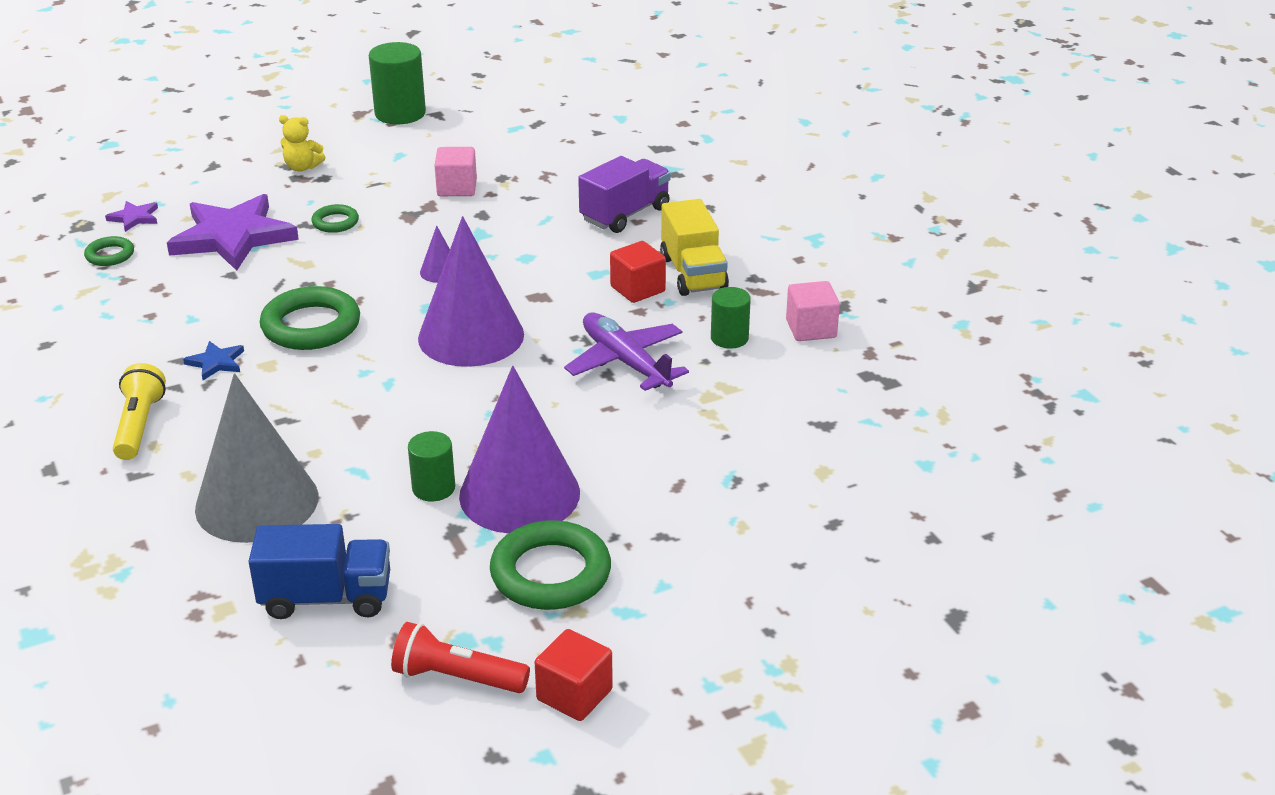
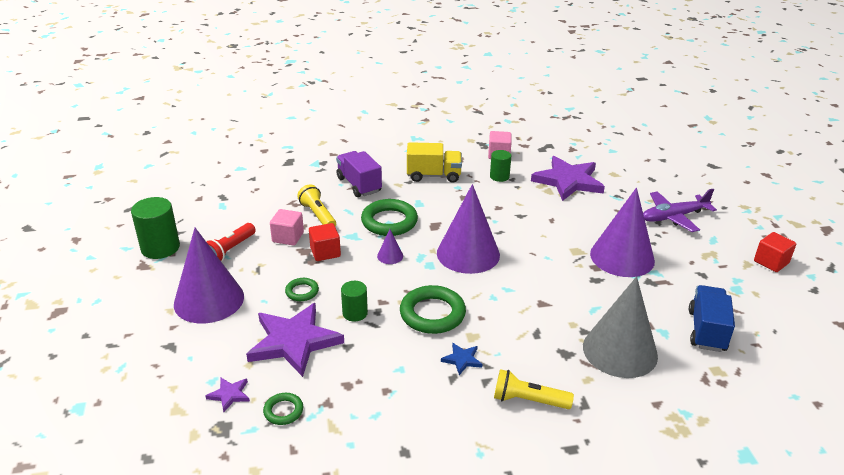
camera: 75 degrees left, 0 degrees up
yellow teddy bear [279,115,325,172] -> purple cone [174,228,244,323]
red flashlight [391,622,530,693] -> red flashlight moved to [206,223,256,262]
green cylinder [408,431,455,501] -> green cylinder moved to [341,281,368,322]
green ring [490,520,611,610] -> green ring moved to [361,199,418,236]
purple plane [564,313,689,391] -> purple plane moved to [643,189,717,232]
red cube [610,241,666,303] -> red cube moved to [309,223,341,261]
none -> yellow flashlight [297,184,336,226]
none -> purple star [531,156,605,201]

